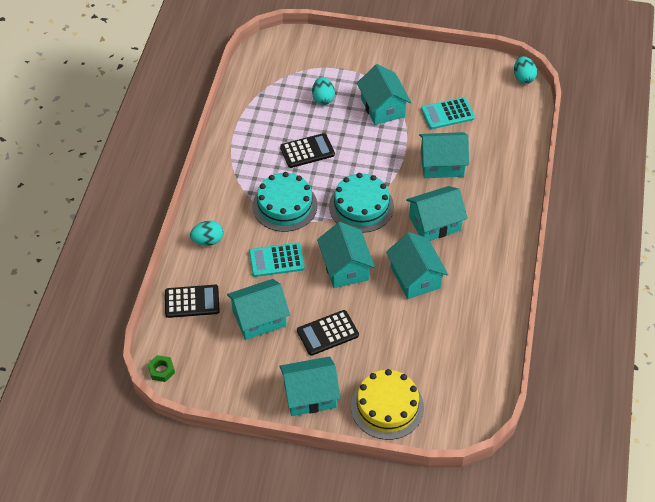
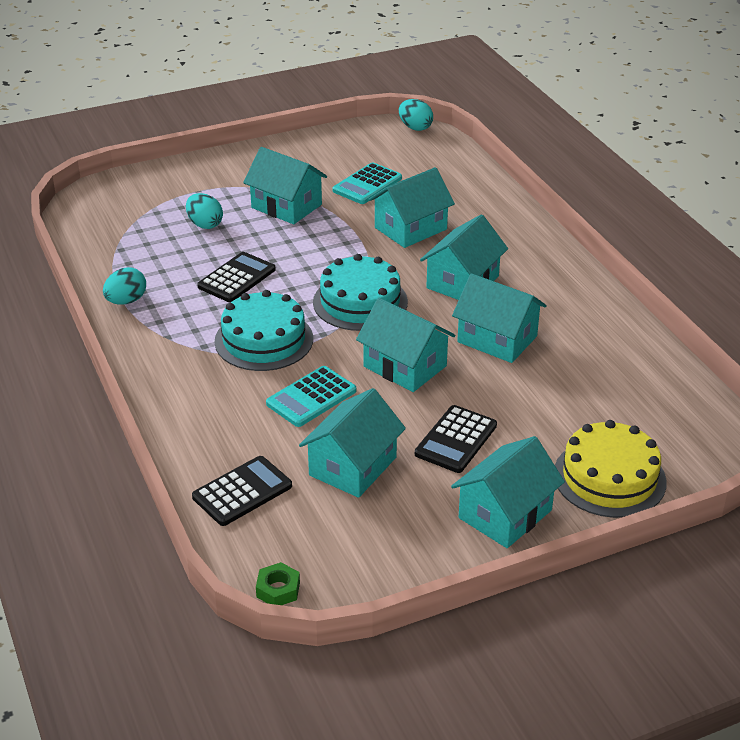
camera: 35 degrees left, 15 degrees down
turquoise egg [190,221,223,246] -> turquoise egg moved to [103,267,146,304]

